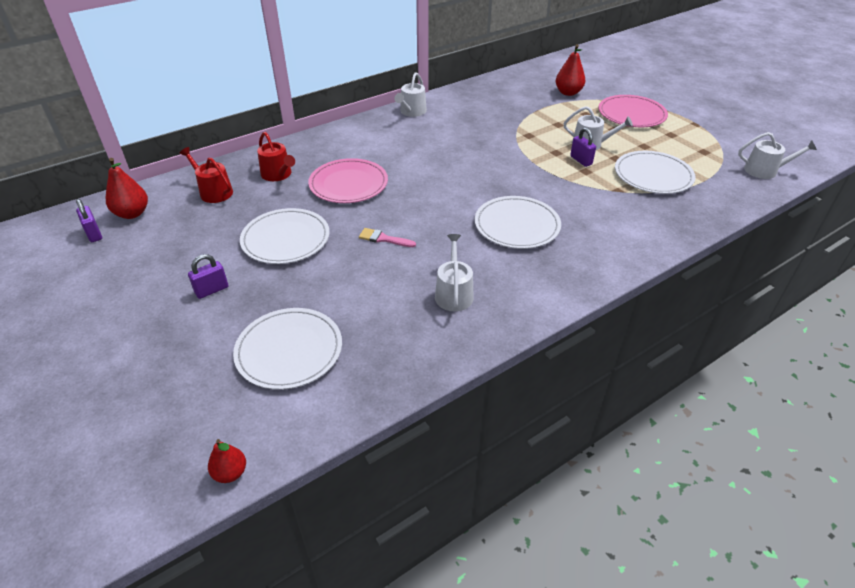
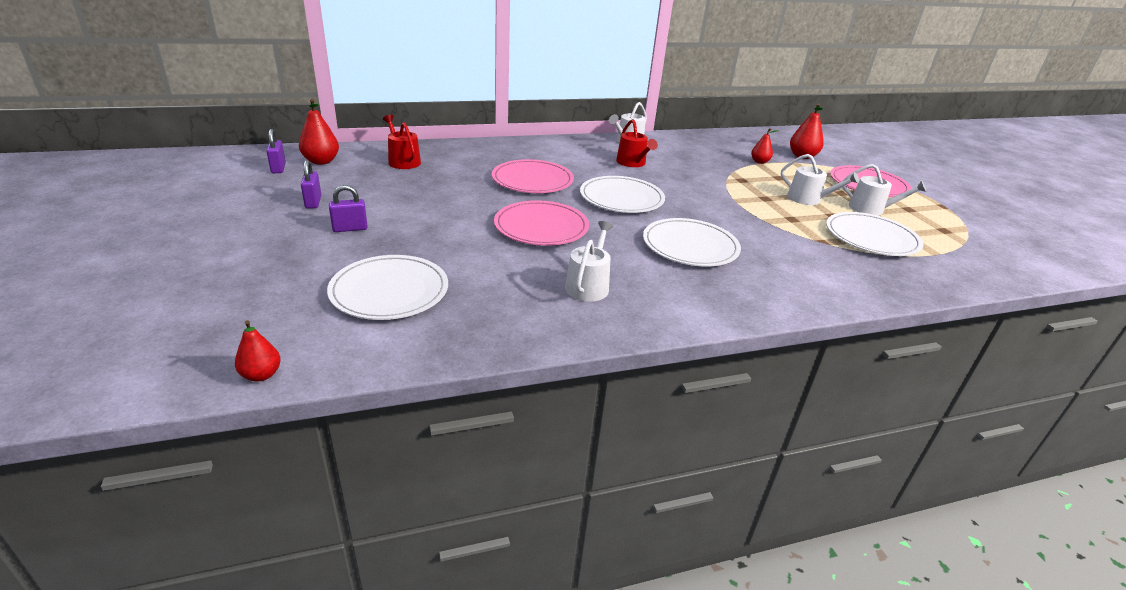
camera: 15 degrees right, 10 degrees down
white plate [240,208,330,264] -> white plate moved to [580,176,665,213]
red watering can [257,132,295,181] -> red watering can moved to [616,119,658,167]
pink brush [359,228,416,247] -> pink plate [494,200,589,246]
purple padlock [570,128,596,167] -> purple padlock moved to [301,160,322,209]
white watering can [738,132,817,179] -> white watering can moved to [842,164,927,215]
none -> red pear [751,128,779,164]

